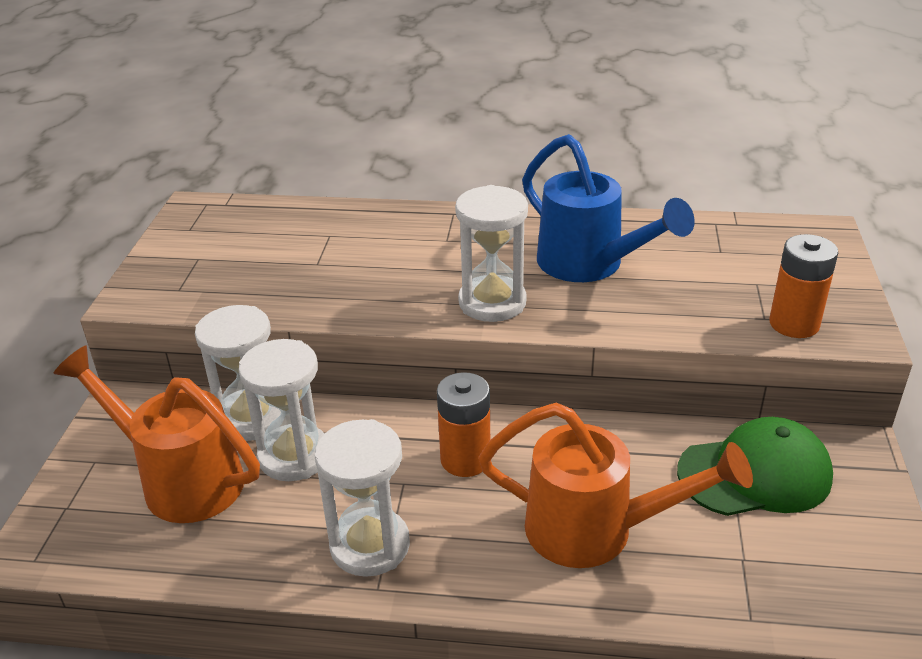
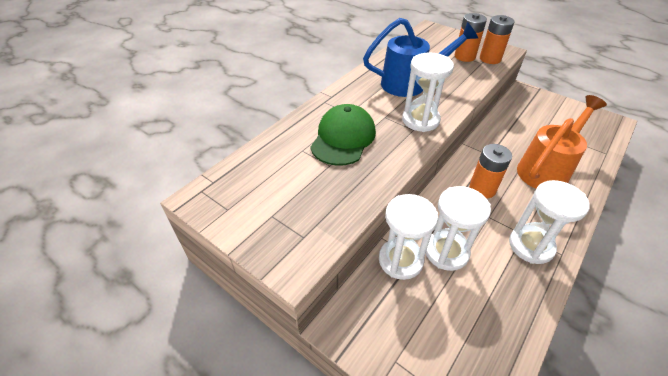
camera: 60 degrees left, 10 degrees up
orange watering can [54,346,260,523] -> none
green cap [677,417,833,516] -> green cap moved to [310,104,376,166]
none -> orange battery [454,13,487,62]

